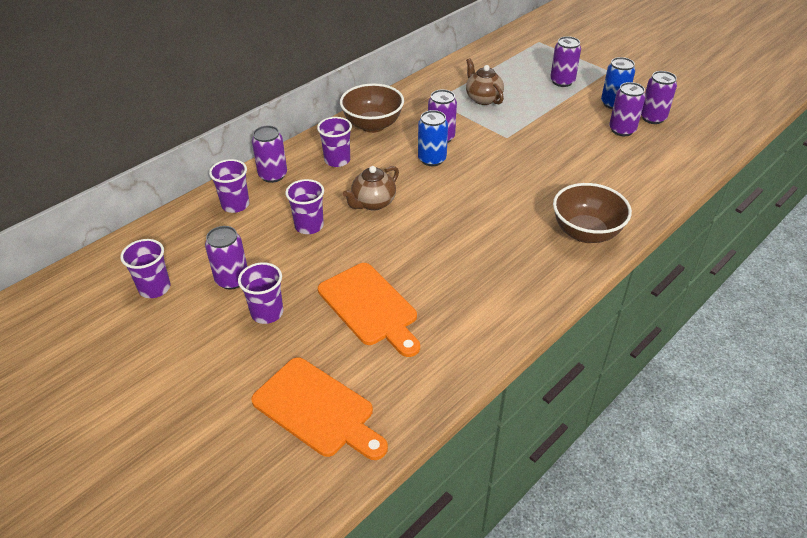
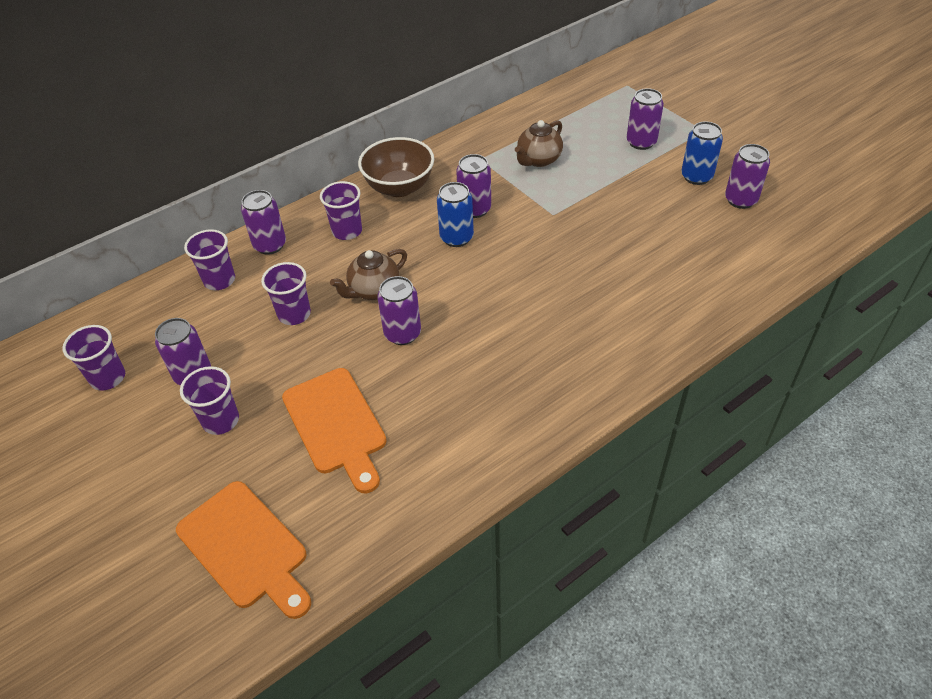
camera: 10 degrees right, 5 degrees up
brown teapot [466,58,504,105] -> brown teapot turned 120 degrees counterclockwise [515,120,563,167]
brown bowl [553,183,632,243] -> none
purple can [609,82,646,136] -> purple can moved to [377,276,421,345]

